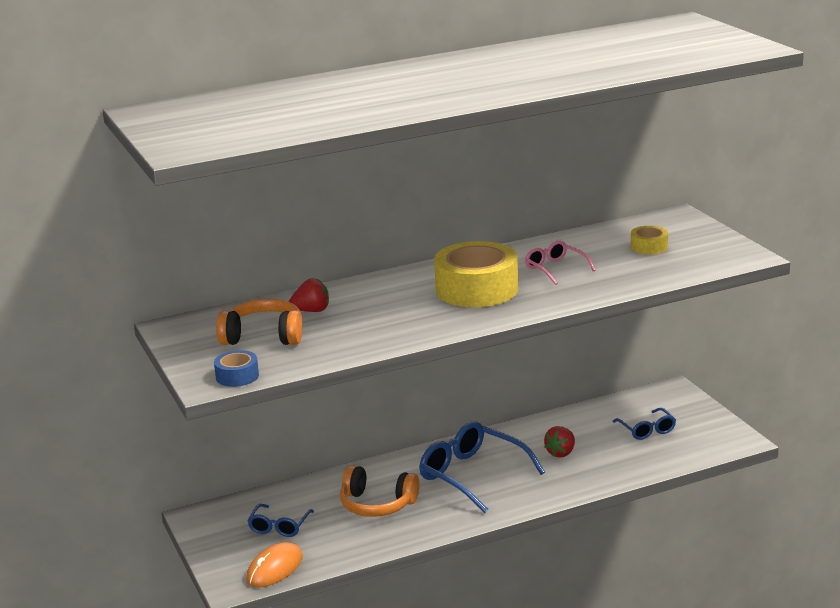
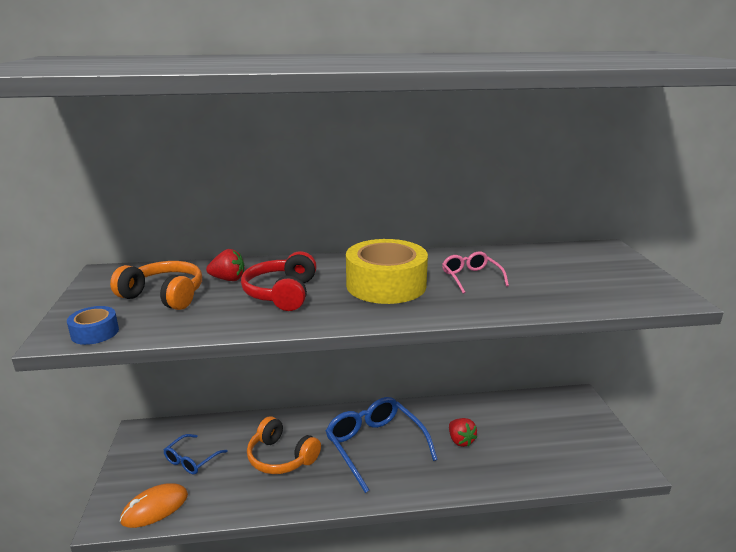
camera: 15 degrees right, 0 degrees up
red strawberry [544,426,575,457] -> red strawberry turned 75 degrees counterclockwise [449,418,477,447]
blue glasses [613,408,676,440] -> none
yellow tape [631,226,668,255] -> none
none -> red headphones [241,251,317,311]

